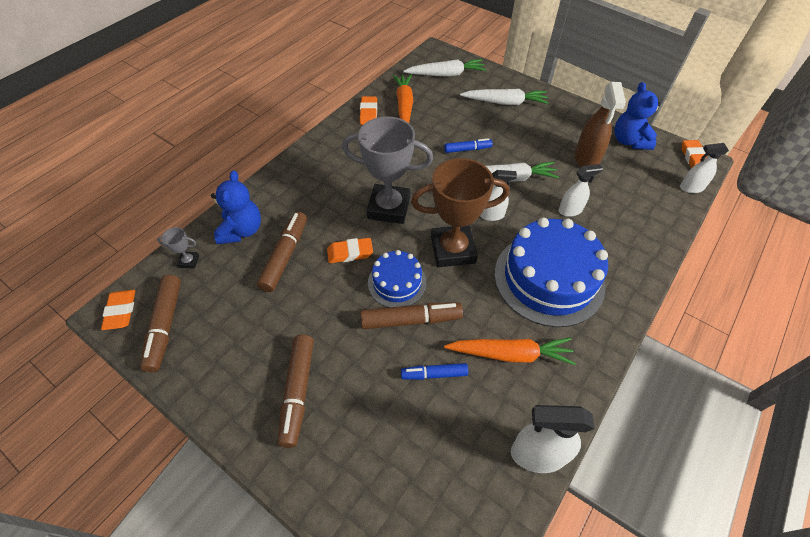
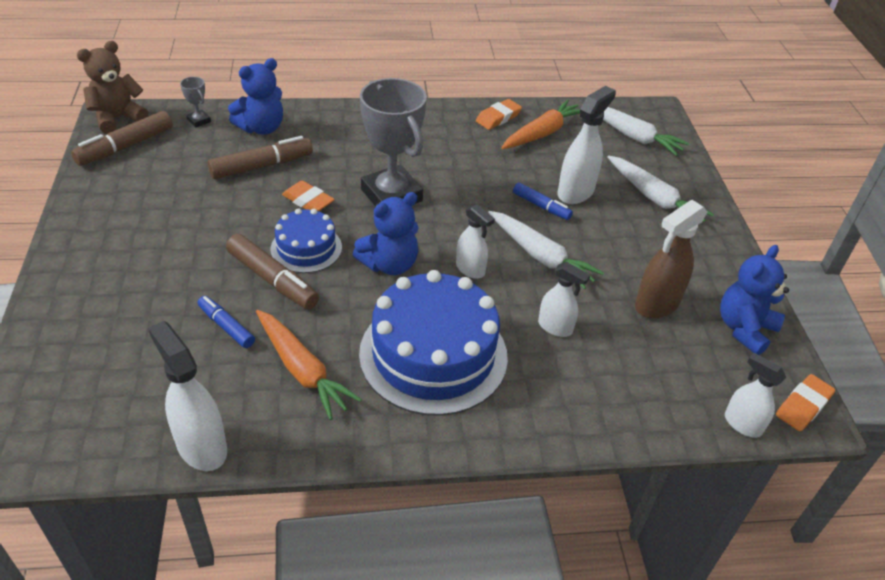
camera: 45 degrees right, 10 degrees down
orange eraser [101,290,135,330] -> brown teddy bear [77,41,149,134]
brown marker [278,335,314,448] -> none
brown trophy [411,158,509,267] -> blue teddy bear [353,192,419,275]
none -> white spray bottle [558,86,616,204]

